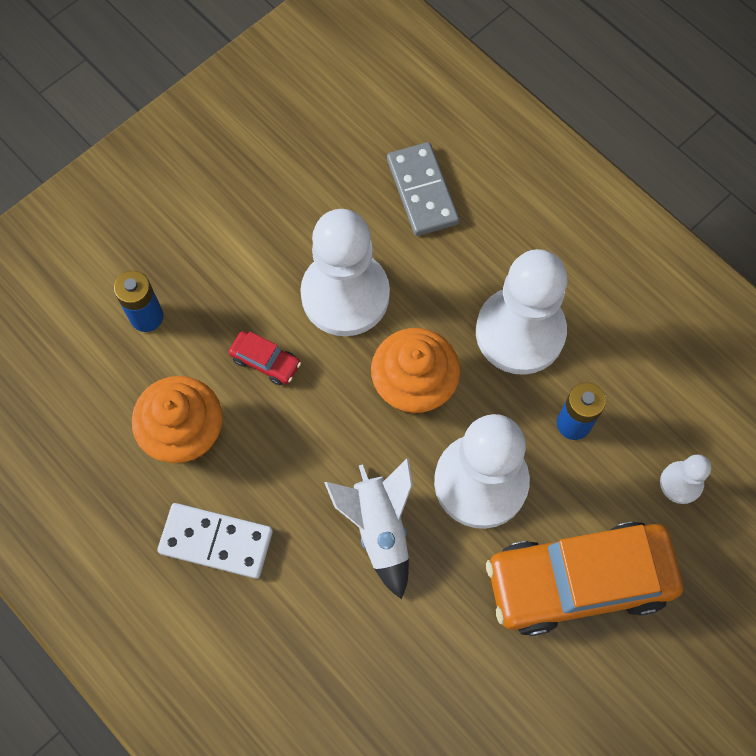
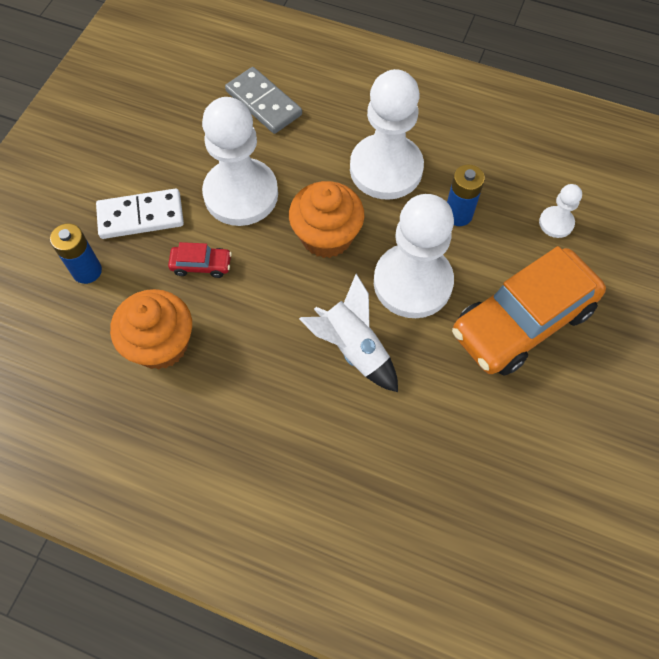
camera: 25 degrees left, 5 degrees down
white domino [157,503,273,579] -> white domino moved to [96,188,184,239]

